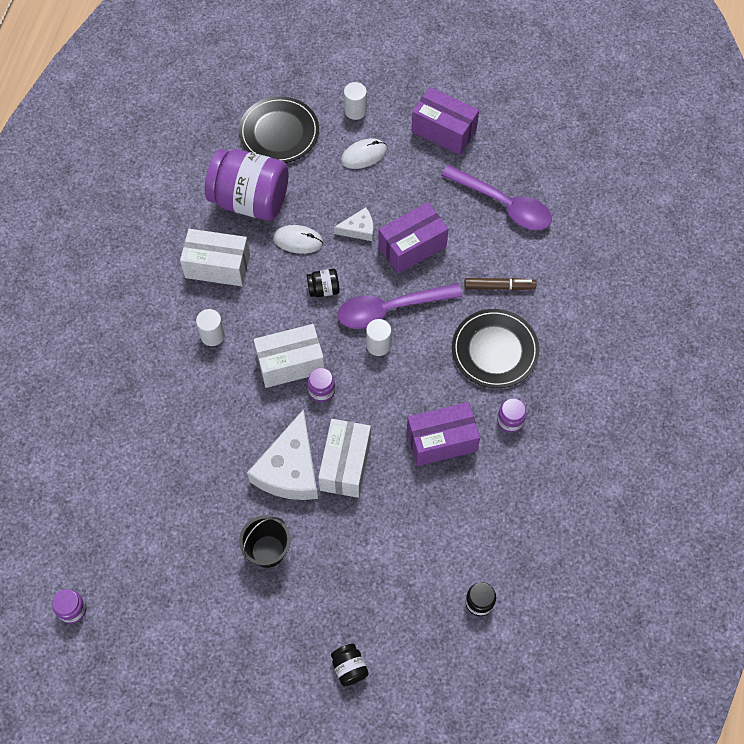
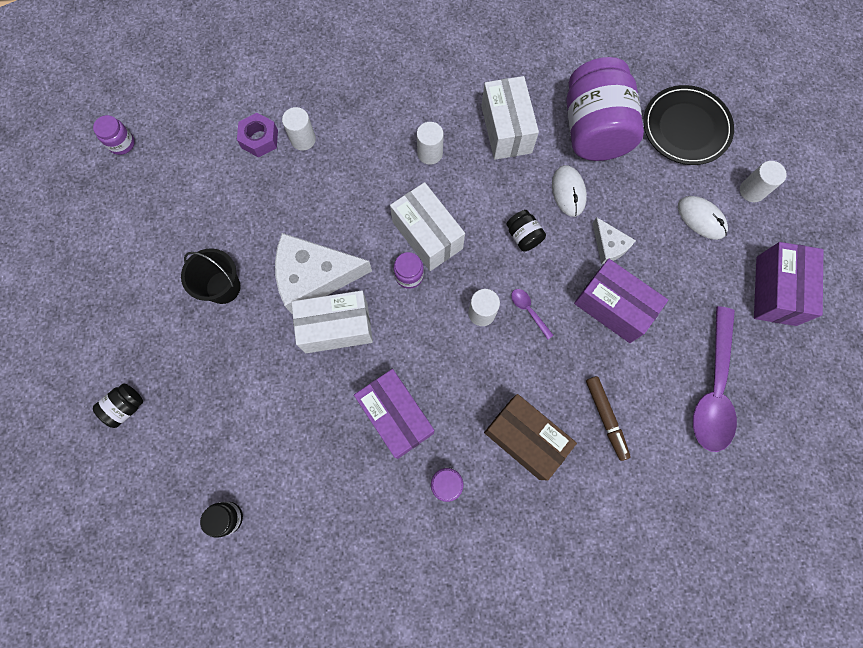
camera: 70 degrees right, 10 degrees up
purple spoon [338,283,463,329] -> purple spoon [511,289,553,339], size x0.42
black plate [452,309,540,388] -> brown box [484,394,577,481]
none -> purple nut [237,113,278,158]
none -> white cylinder [282,107,316,151]

